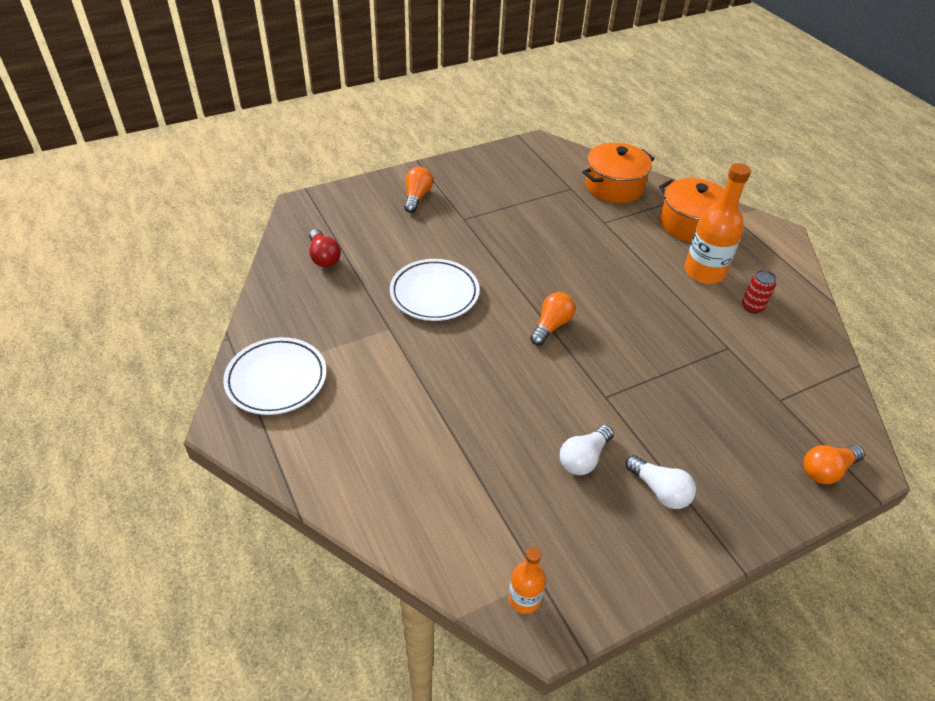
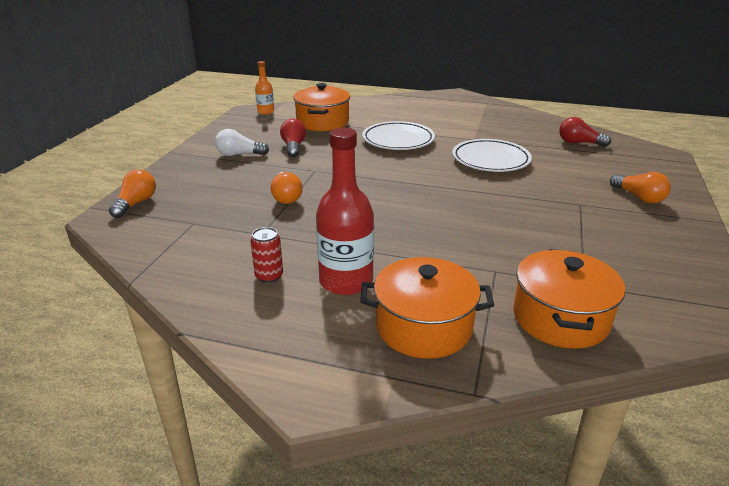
camera: 135 degrees right, 15 degrees down
white plate [223,337,327,415] -> white plate moved to [362,121,435,150]
orange light bulb [530,292,575,346] -> orange light bulb moved to [271,172,303,204]
white light bulb [560,425,614,475] -> red light bulb [280,119,306,157]
orange bottle [684,163,751,284] -> red bottle [316,128,374,295]
none -> orange pot [293,83,350,131]

